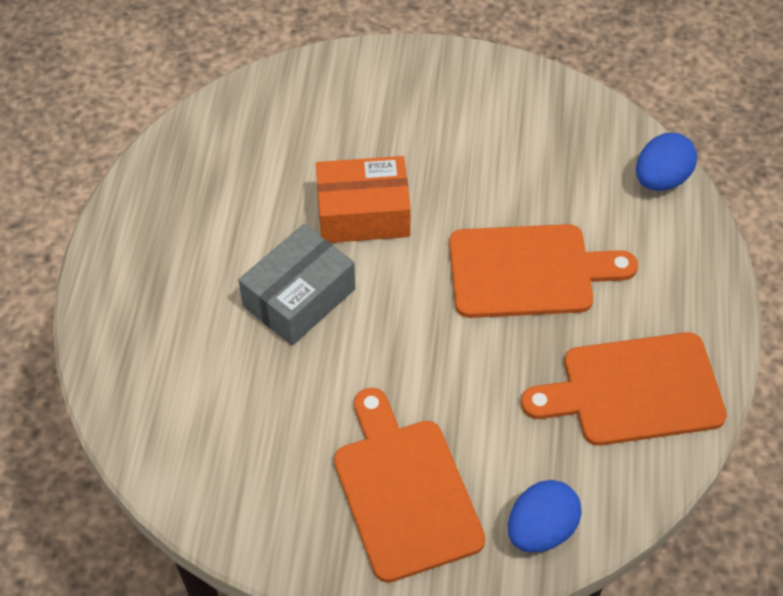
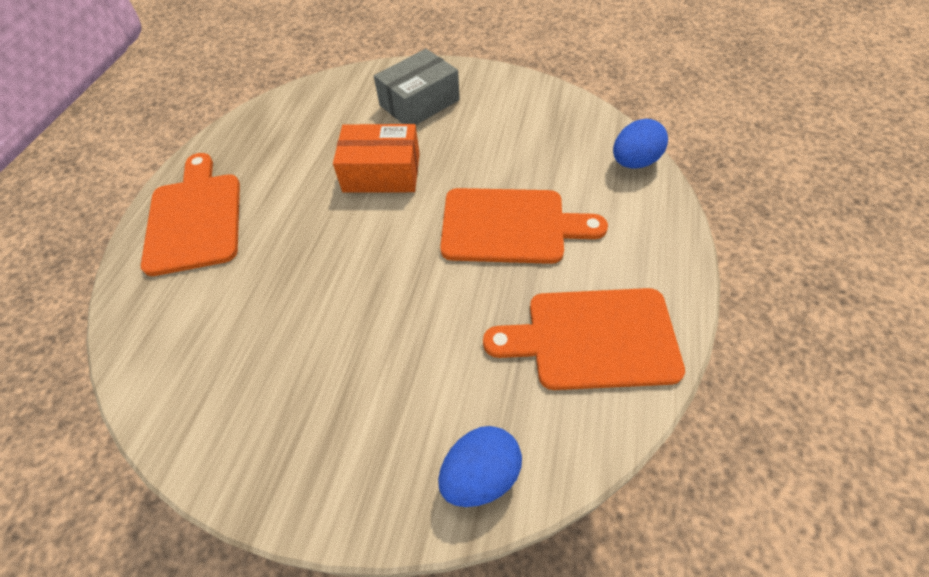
camera: 10 degrees right, 0 degrees up
grey box [238,224,355,346] -> grey box moved to [374,49,460,125]
orange cutting board [334,388,486,583] -> orange cutting board moved to [141,153,240,276]

